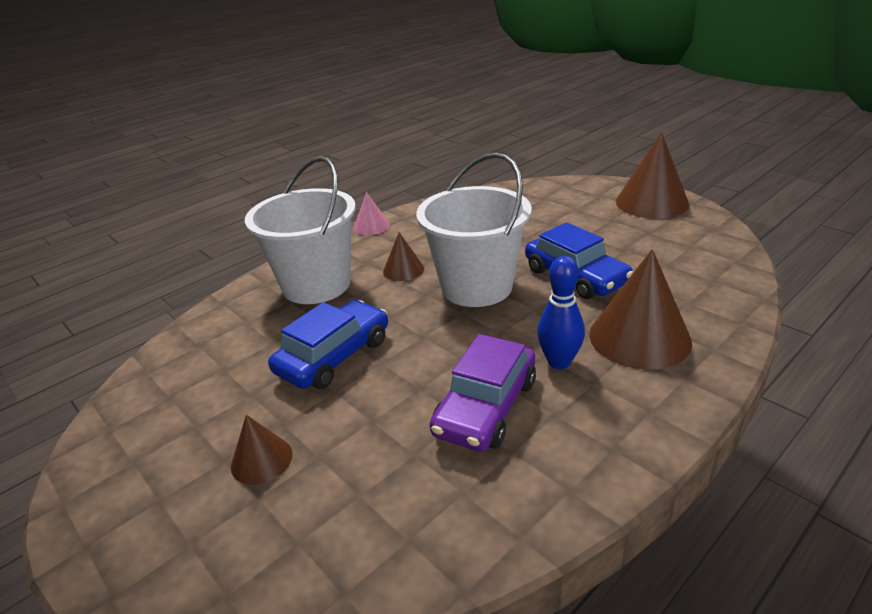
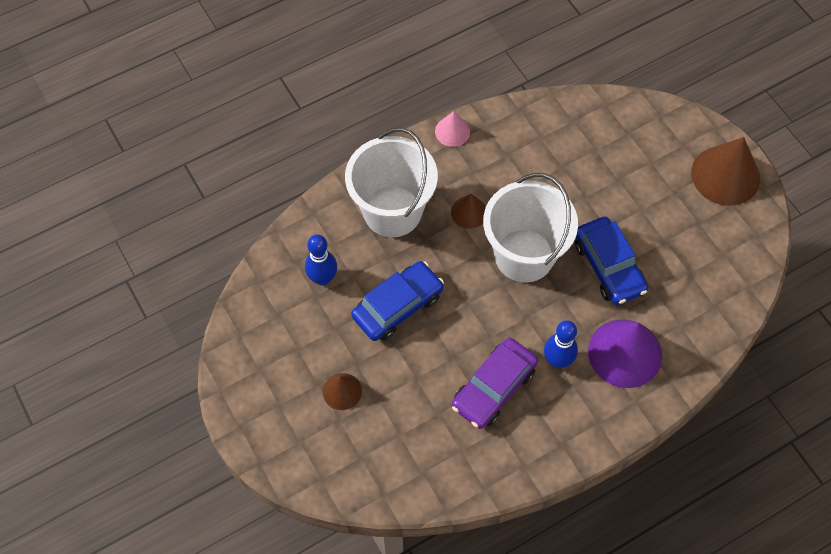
camera: 10 degrees right, 30 degrees up
brown cone [589,249,692,370] -> purple cone [588,319,662,388]
none -> blue bowling pin [305,235,337,286]

